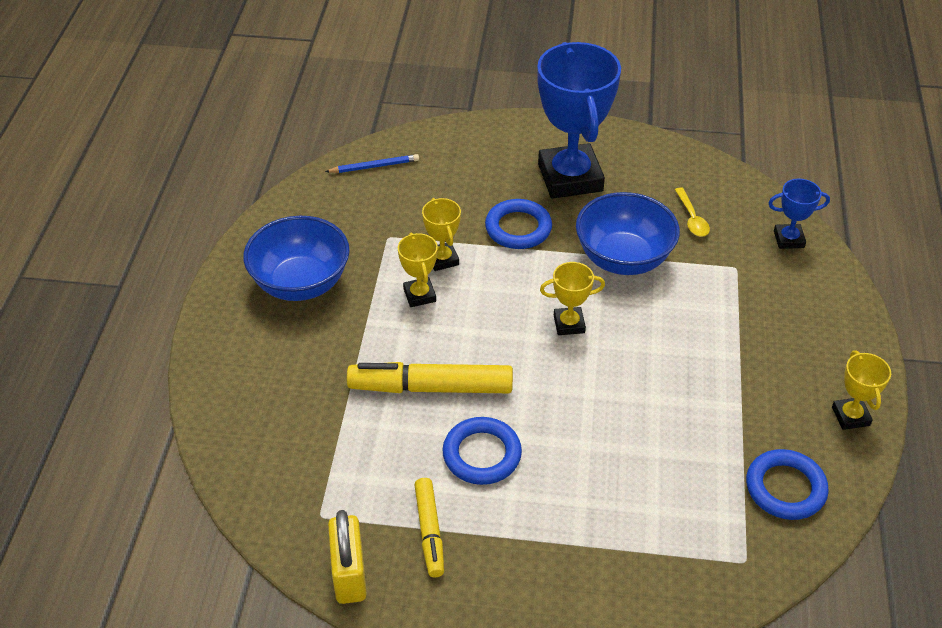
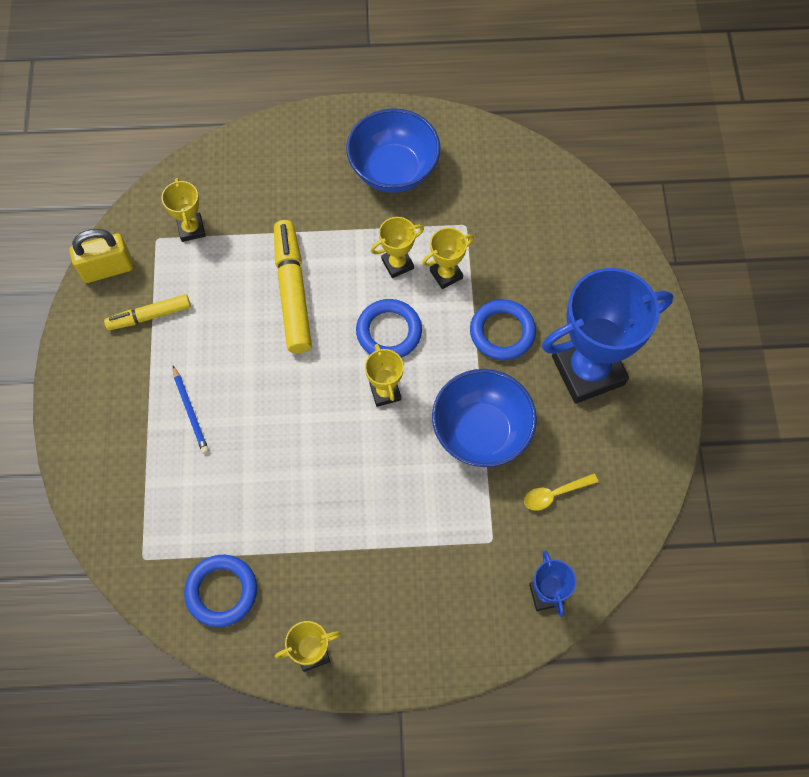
camera: 80 degrees right, 20 degrees up
blue pencil [325,154,419,173] -> blue pencil moved to [173,366,209,454]
blue ring [443,417,522,485] -> blue ring moved to [356,299,422,358]
none -> yellow trophy [161,178,206,242]

